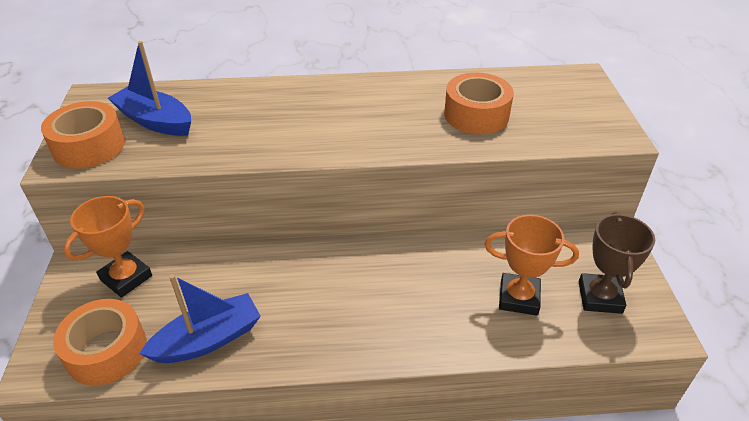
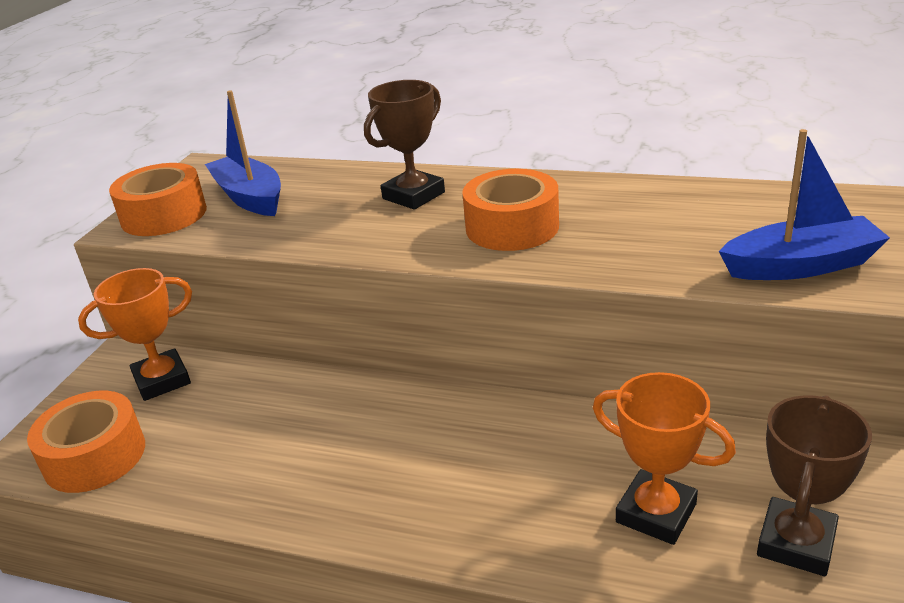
camera: 25 degrees right, 10 degrees down
blue boat [139,274,261,363] -> blue boat moved to [719,129,890,280]
orange tape [444,73,514,134] -> orange tape moved to [462,169,559,251]
none -> brown trophy [364,80,445,210]

